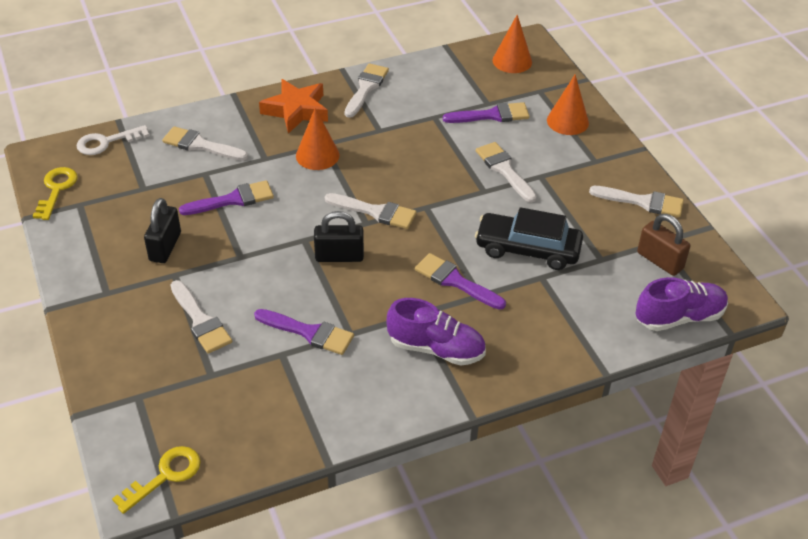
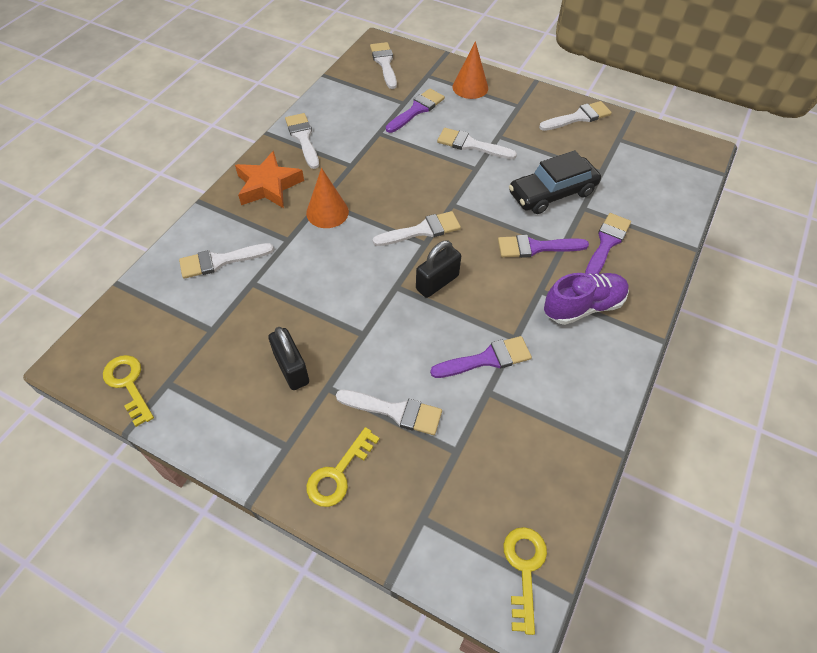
camera: 40 degrees left, 10 degrees up
white key [76,125,149,155] -> none
purple brush [179,180,274,215] -> purple brush moved to [585,213,631,274]
orange cone [493,15,532,73] -> white brush [370,42,397,89]
purple shoe [635,277,728,331] -> none
brown padlock [637,214,690,276] -> none
none -> yellow key [306,427,380,507]

